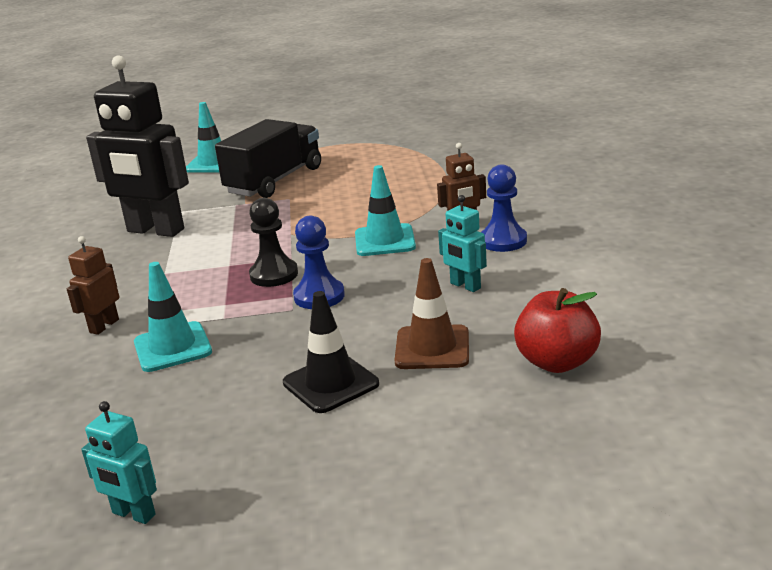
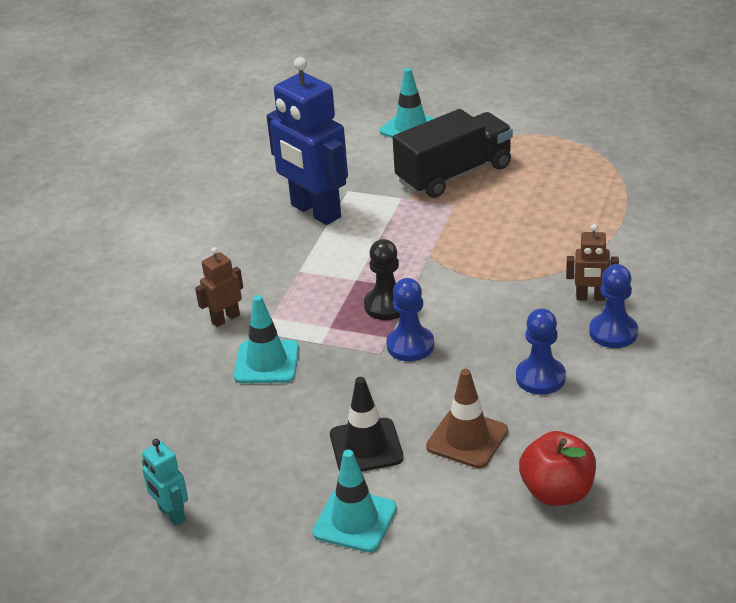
camera: 25 degrees right, 10 degrees up
black robot [86,55,189,237] -> blue robot [267,57,348,225]
turquoise traffic cone [355,165,416,256] -> turquoise traffic cone moved to [312,450,397,552]
turquoise robot [438,195,487,292] -> blue pawn [516,308,566,395]

